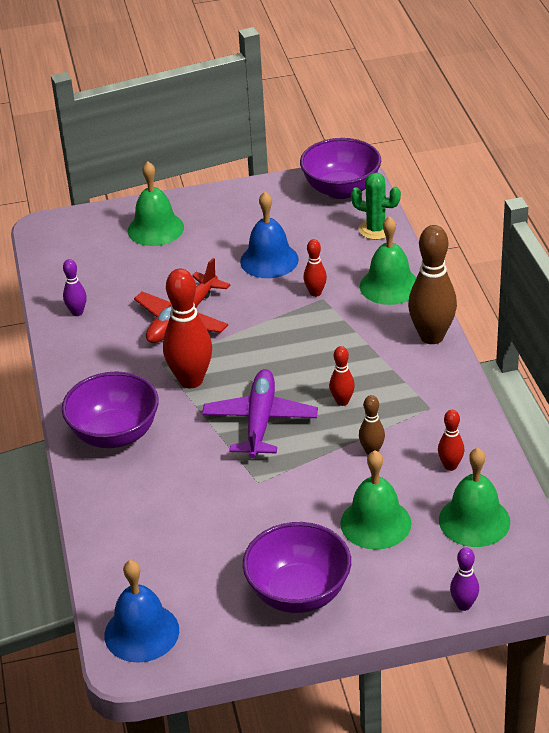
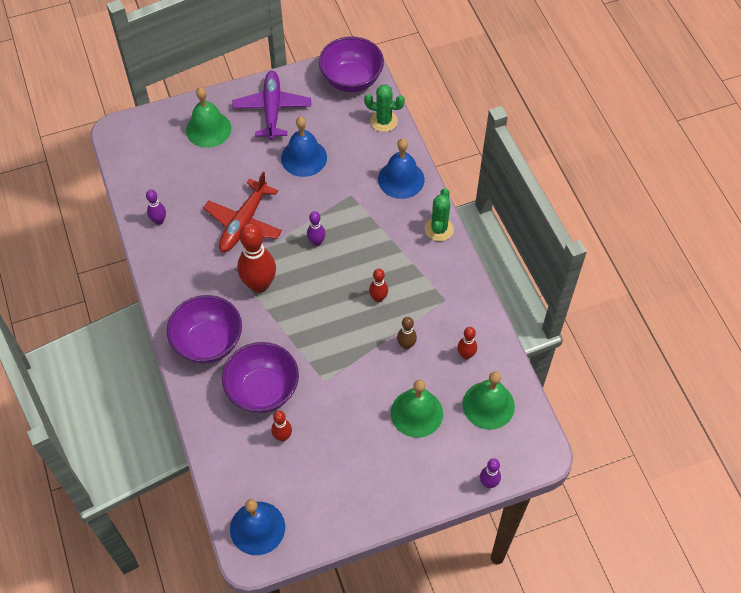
camera: 10 degrees left, 20 degrees up
purple plane [202,369,318,458] -> purple plane moved to [232,71,311,140]
purple bowl [243,522,351,613] -> purple bowl moved to [222,342,299,413]
red bowling pin [303,239,327,297] -> red bowling pin moved to [271,411,292,441]
green bell [360,216,416,305] -> blue bell [378,138,424,199]
brown bowling pin [408,225,457,344] -> green cactus [425,188,454,241]
none -> purple bowling pin [307,211,325,246]

